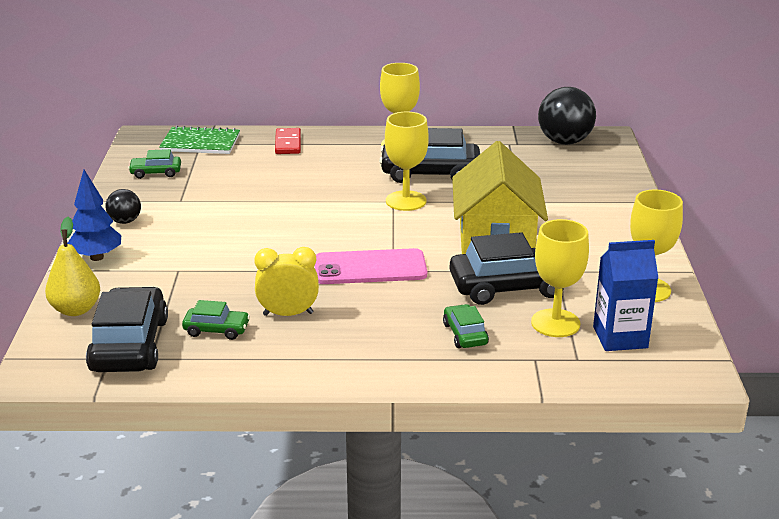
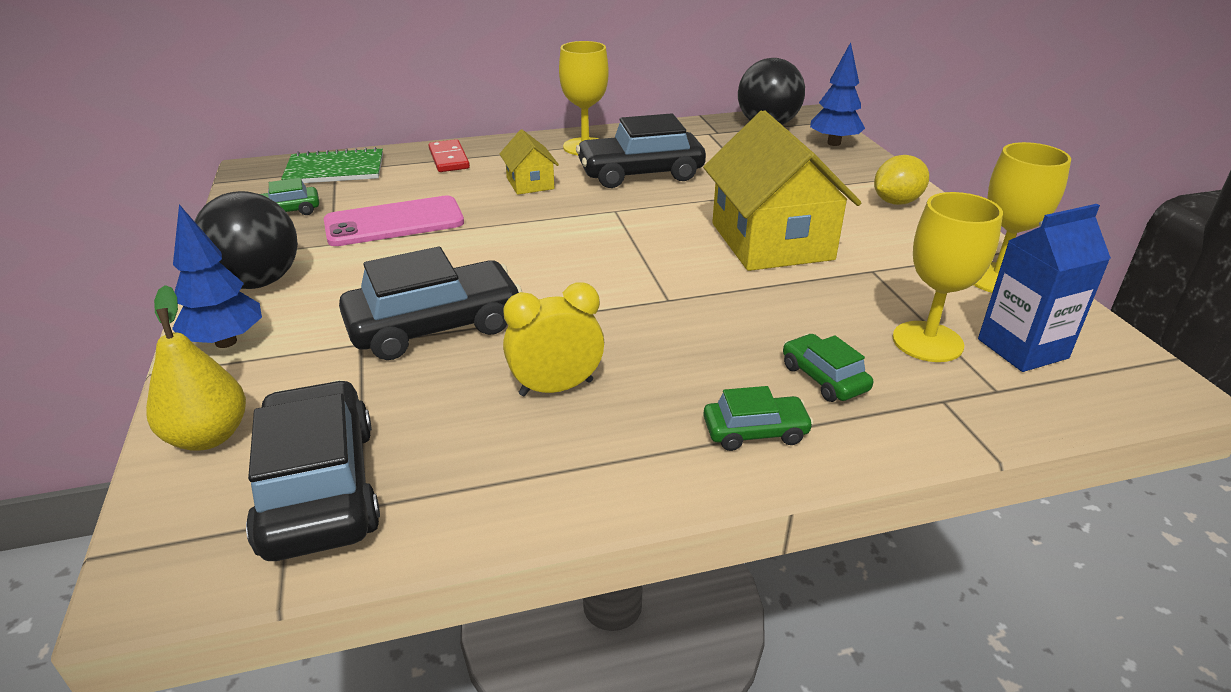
camera: 15 degrees left, 5 degrees up
black ball [105,189,141,224] -> black ball [194,191,298,289], size x1.88
green car [182,300,250,340] -> green car moved to [703,386,813,451]
pink phone [315,248,427,284] -> pink phone moved to [324,196,464,246]
yellow goblet [385,112,429,211] -> none
black car [450,232,564,305] -> black car moved to [339,247,522,360]
none -> yellow house [500,130,559,195]
none -> blue tree [810,42,865,146]
none -> yellow lemon [874,155,929,205]

